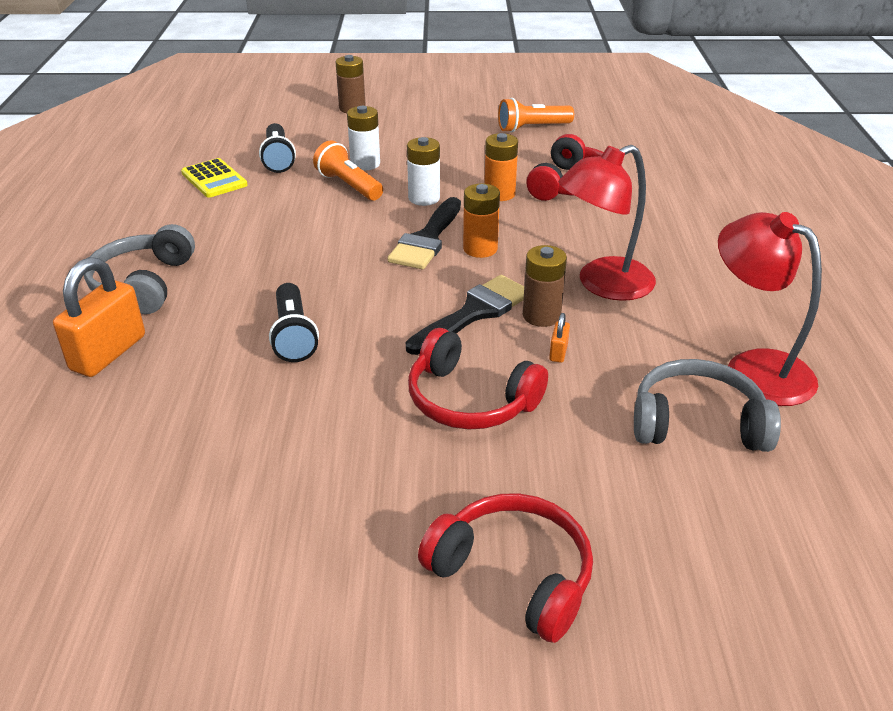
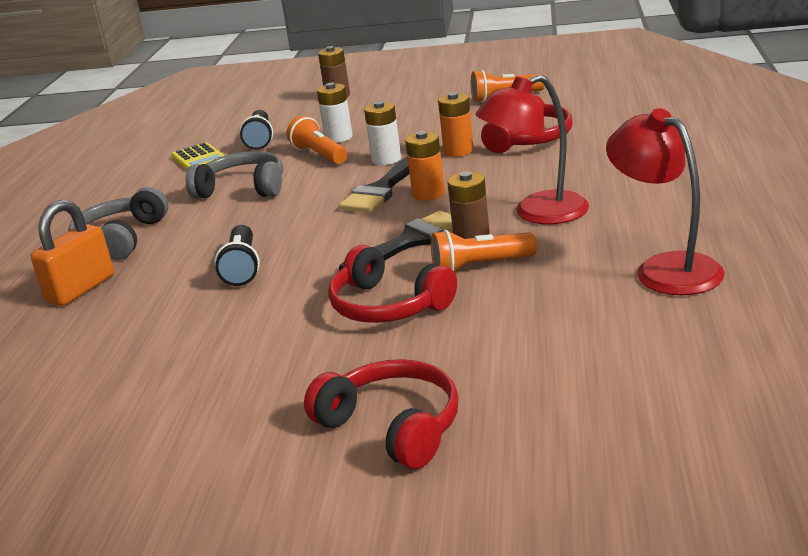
camera: 10 degrees right, 10 degrees down
orange padlock [549,313,570,363] -> orange flashlight [431,230,537,272]
grey headphones [634,359,781,452] -> grey headphones moved to [186,151,283,199]

